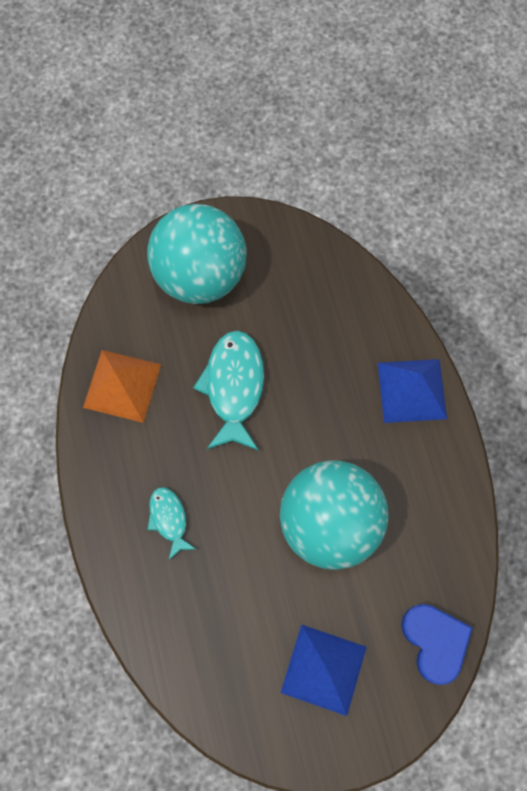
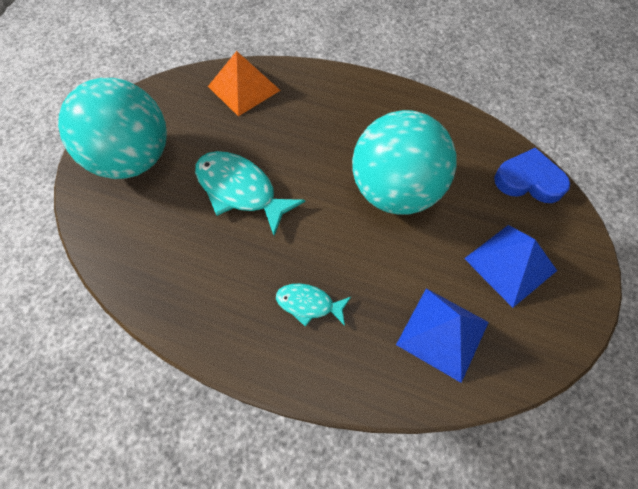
camera: 55 degrees left, 10 degrees down
orange pyramid [83,350,161,423] -> orange pyramid moved to [208,51,281,116]
blue pyramid [378,359,447,423] -> blue pyramid moved to [396,288,489,383]

